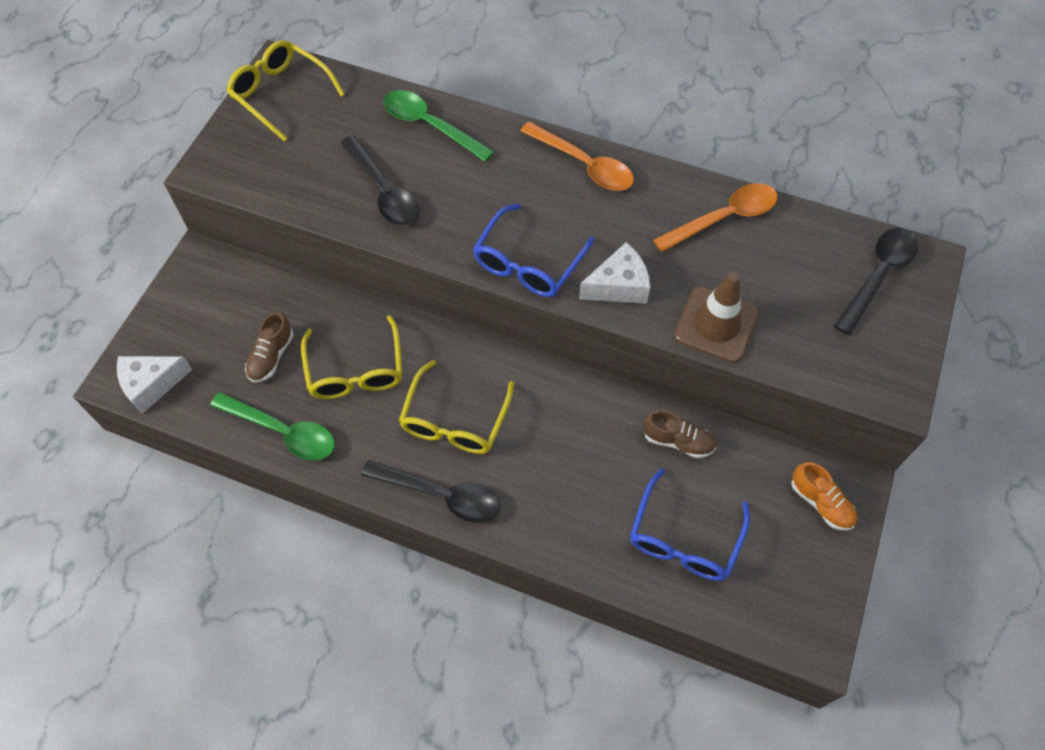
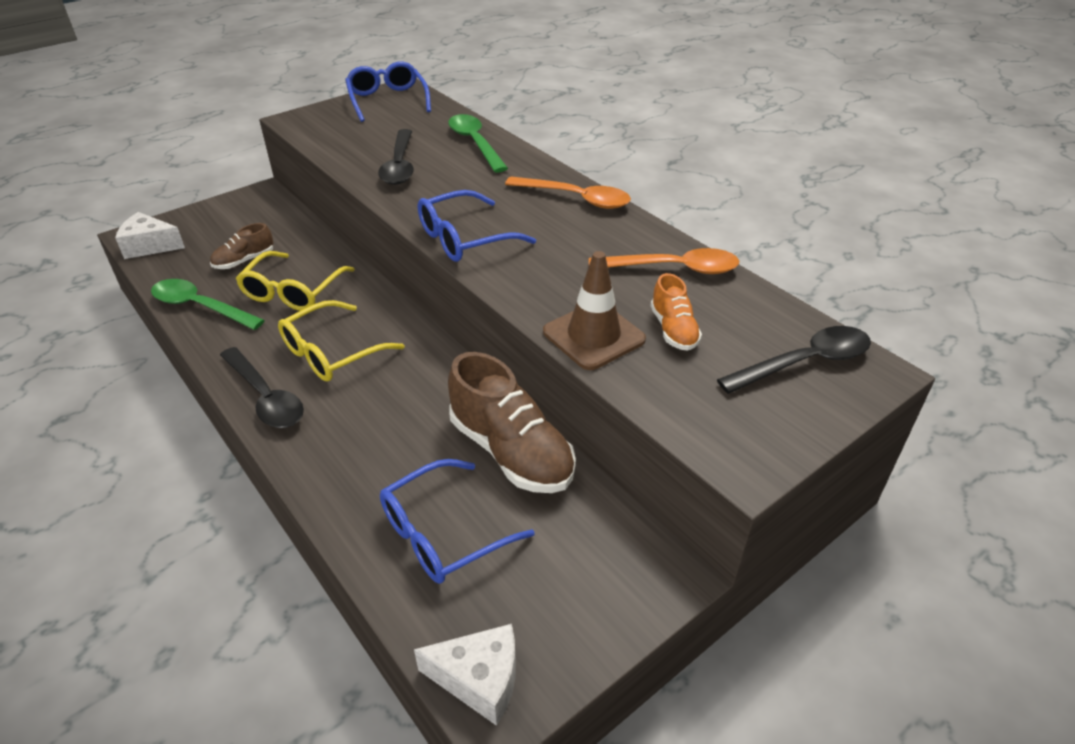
camera: 30 degrees right, 20 degrees down
green spoon [210,392,335,461] -> green spoon turned 150 degrees clockwise [151,279,265,330]
yellow glasses [227,40,345,142] -> blue glasses [345,61,431,122]
orange spoon [520,122,634,191] -> orange spoon turned 45 degrees counterclockwise [505,176,631,209]
white cheese [579,242,650,304] -> white cheese moved to [414,624,516,726]
brown shoe [643,410,716,459] -> brown shoe [448,352,576,493], size x1.92
orange shoe [791,462,857,531] -> orange shoe moved to [650,273,702,351]

